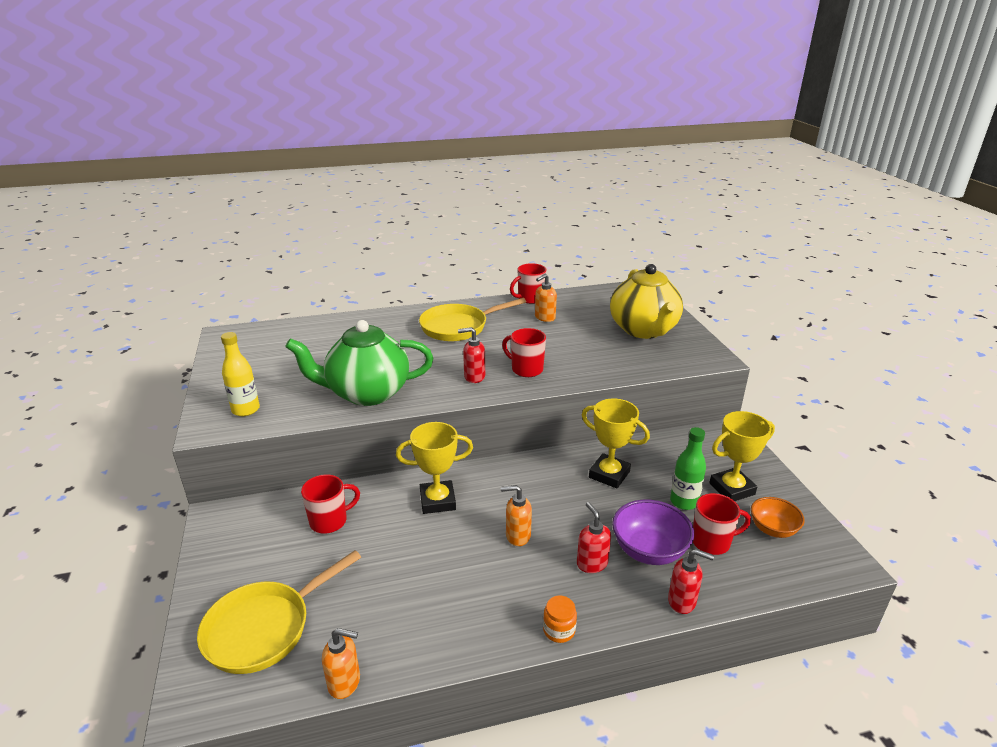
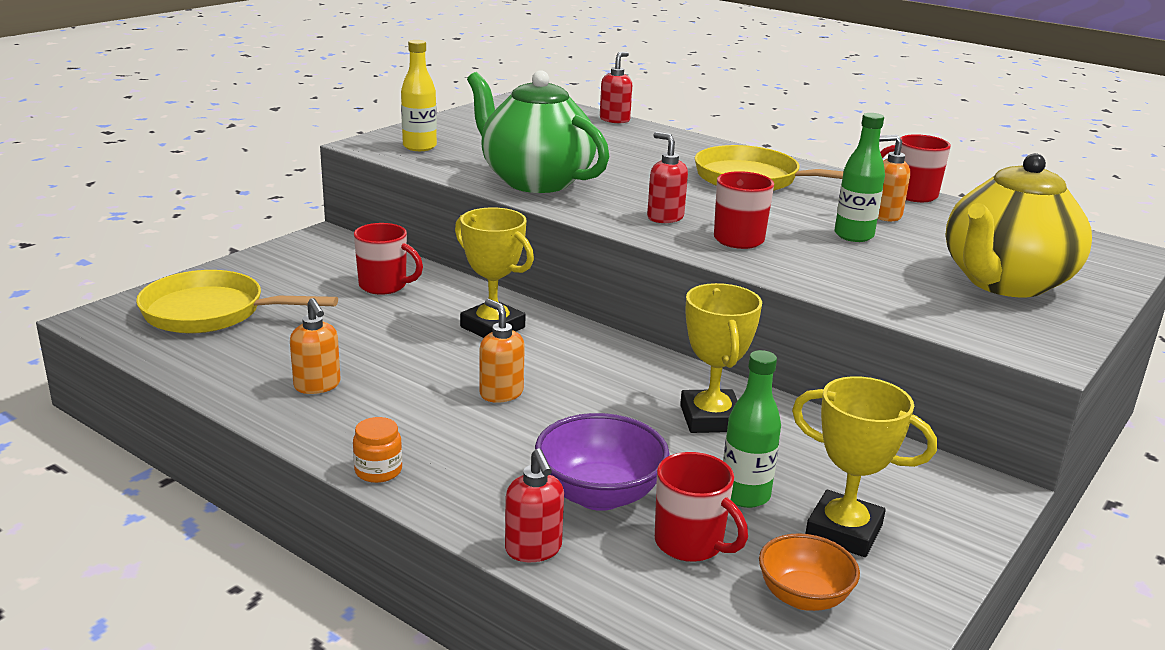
camera: 50 degrees right, 5 degrees down
orange soap dispenser [322,628,360,699] -> orange soap dispenser moved to [290,298,341,394]
red soap dispenser [577,502,611,573] -> red soap dispenser moved to [600,52,632,123]
none -> green bottle [835,113,885,242]

